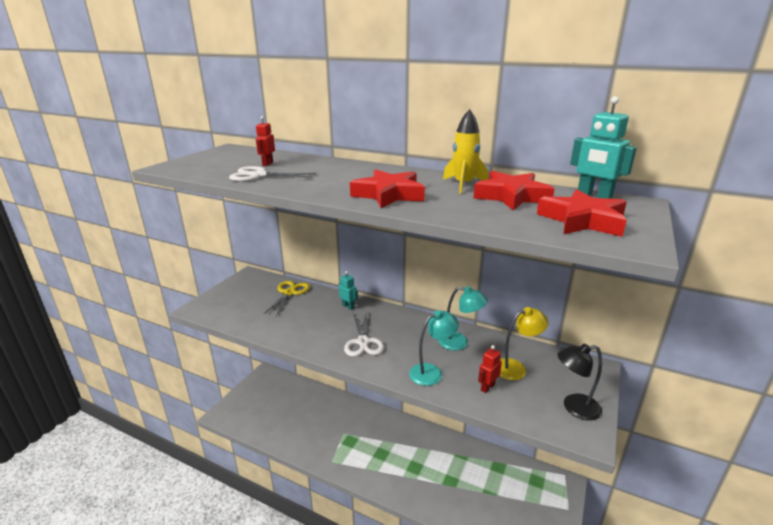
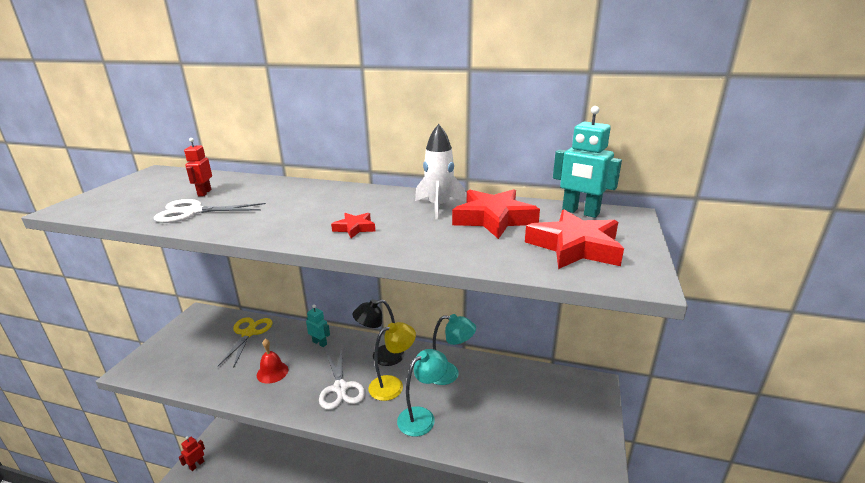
camera: 10 degrees left, 0 degrees up
red star [350,169,425,208] -> red star [331,213,375,238], size x0.50
yellow rocket [443,109,488,193] -> white rocket [415,124,466,219]
red robot [478,345,502,393] -> red robot moved to [179,436,205,471]
yellow lamp [500,307,549,380] -> yellow lamp moved to [369,322,416,401]
black lamp [557,343,602,421] -> black lamp moved to [352,299,404,366]
none -> red bell [257,339,288,384]

